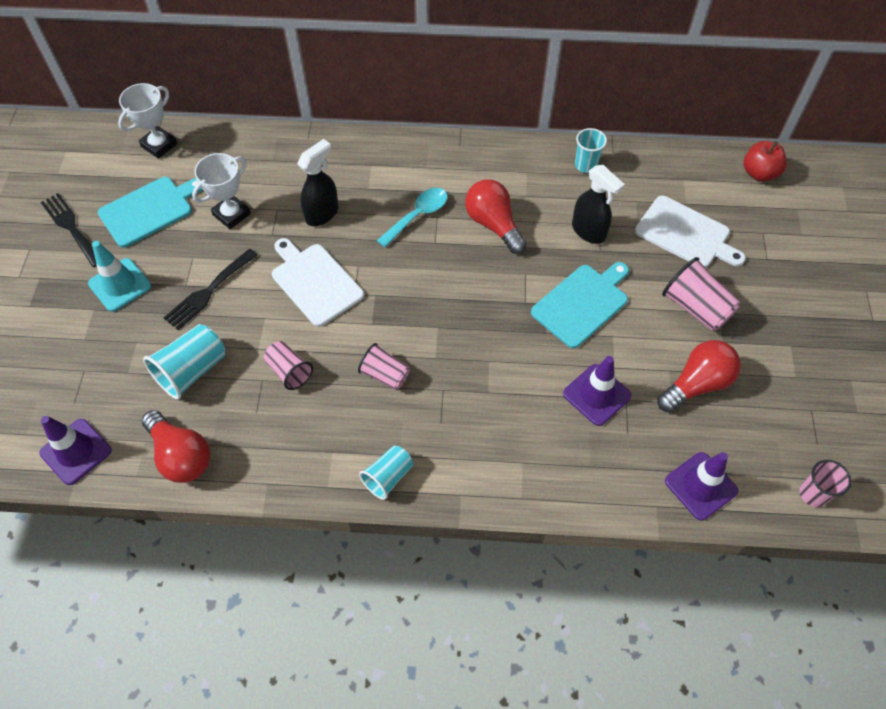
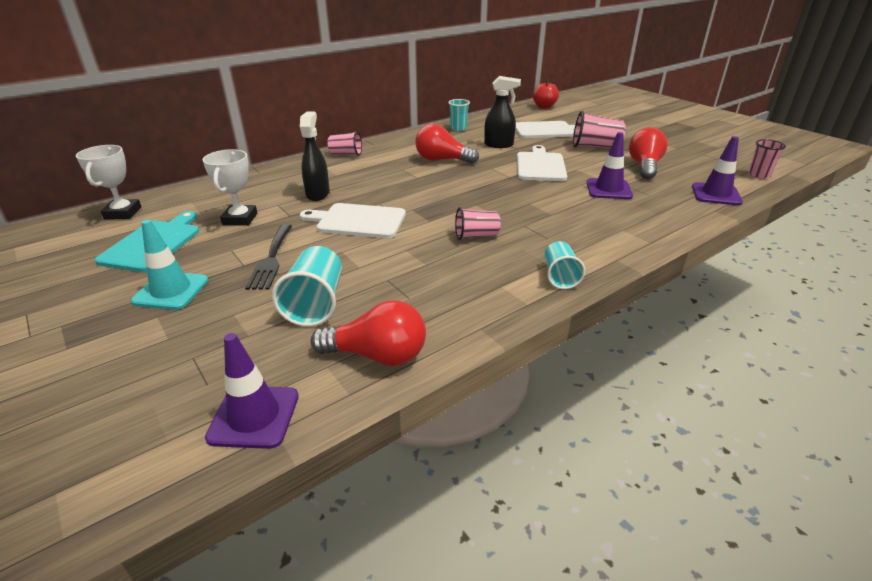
camera: 40 degrees left, 25 degrees down
black fork [41,193,97,267] -> none
pink cup [264,341,313,390] -> pink cup moved to [327,131,362,156]
turquoise spoon [377,188,448,247] -> none
turquoise cutting board [531,262,629,348] -> white cutting board [517,145,567,181]

